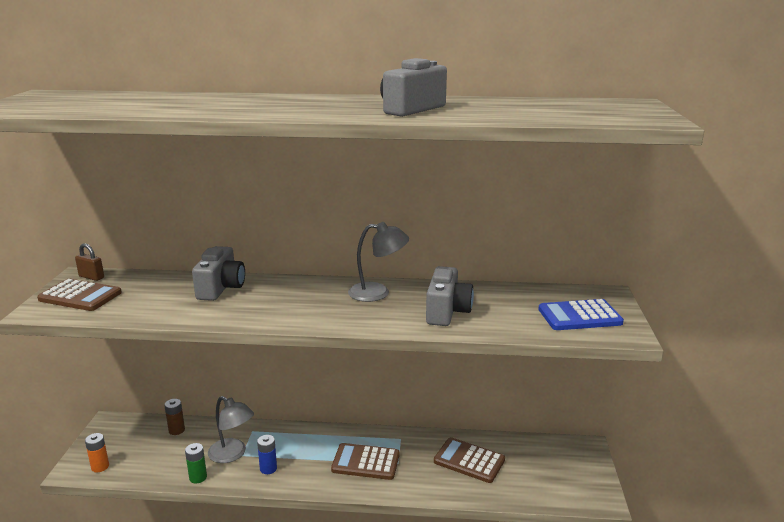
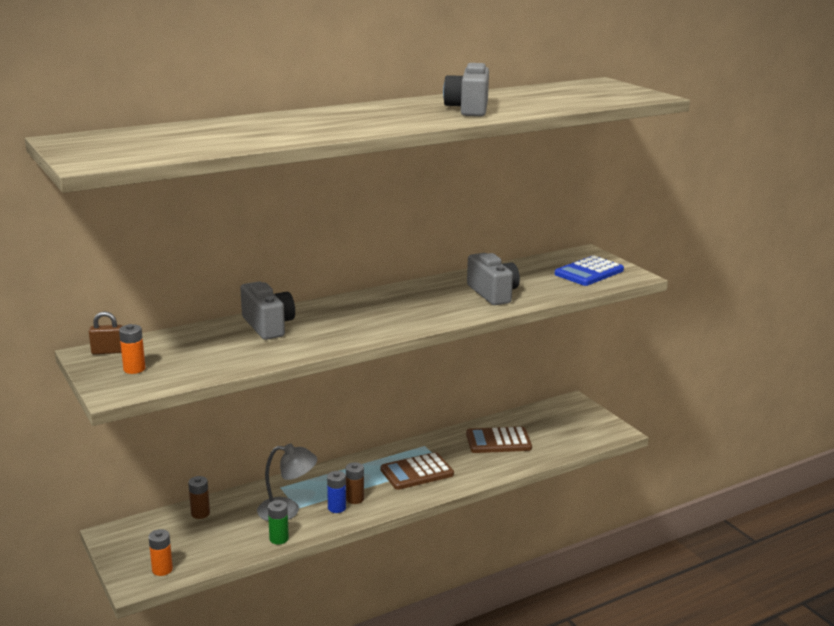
camera: 35 degrees left, 0 degrees up
brown calculator [37,279,122,311] -> orange battery [119,324,146,374]
grey lamp [348,222,409,302] -> none
none -> brown battery [346,462,364,504]

